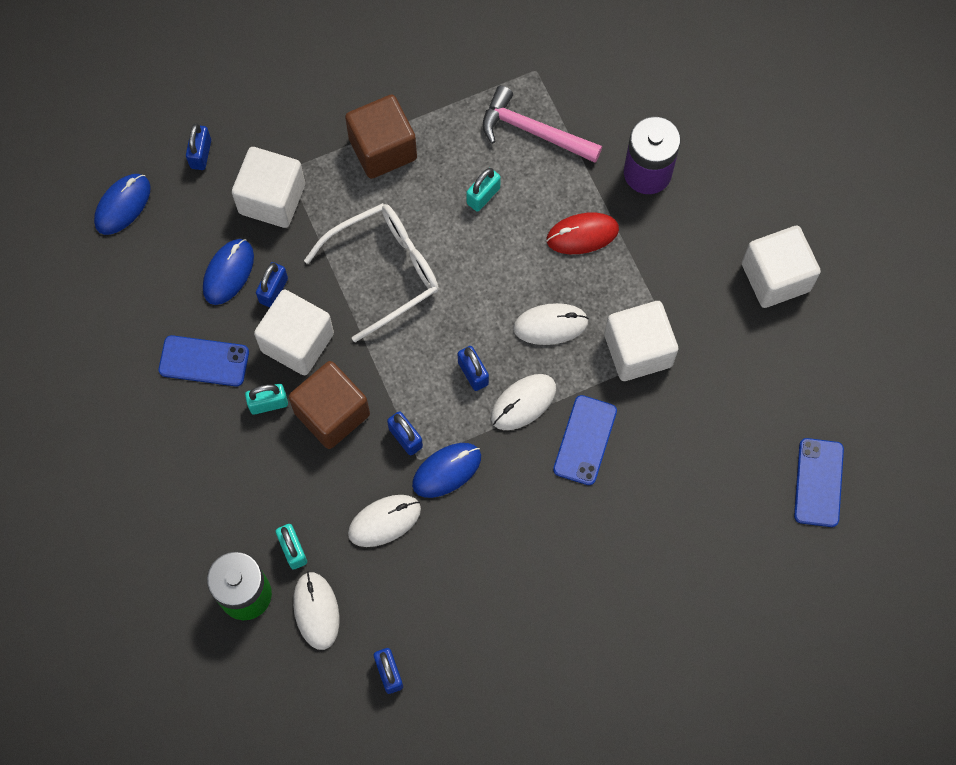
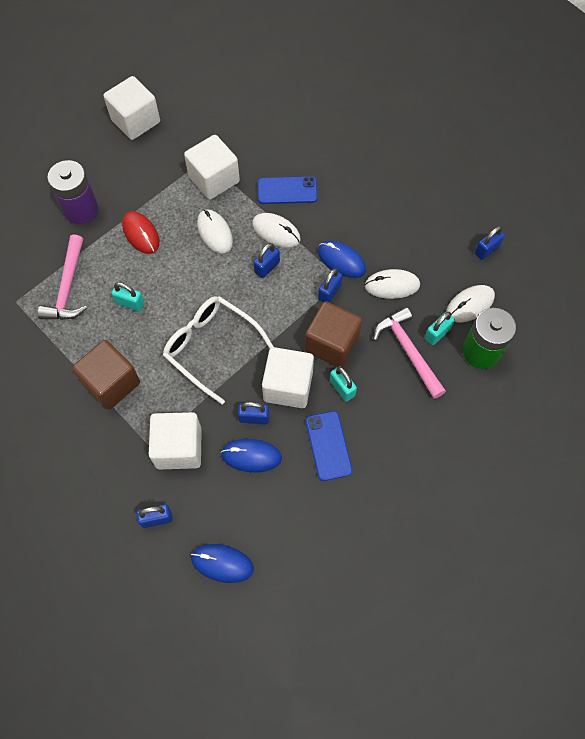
camera: 110 degrees left, 5 degrees down
white mouse [348,495,421,547] -> white mouse turned 45 degrees counterclockwise [365,269,420,299]
blue phone [794,438,844,527] -> none
none -> pink hammer [373,307,446,399]

